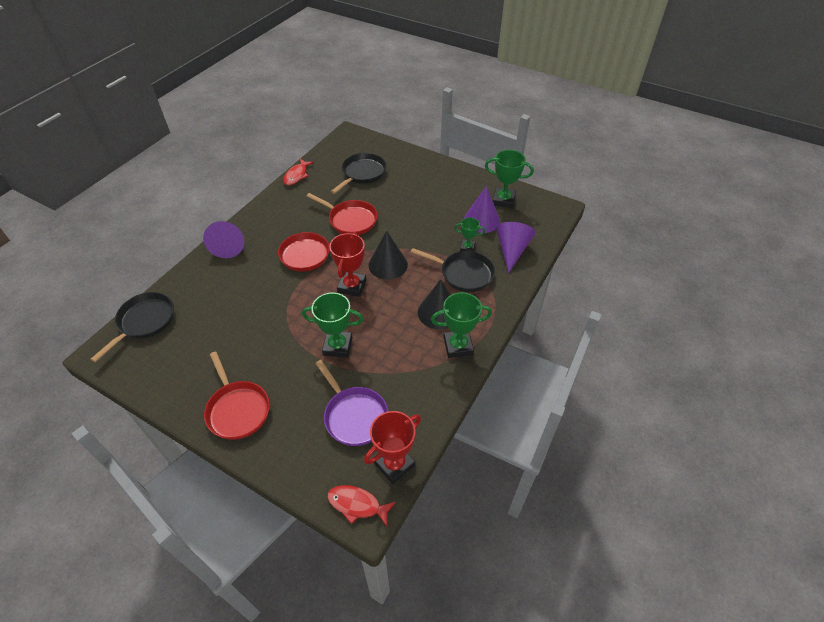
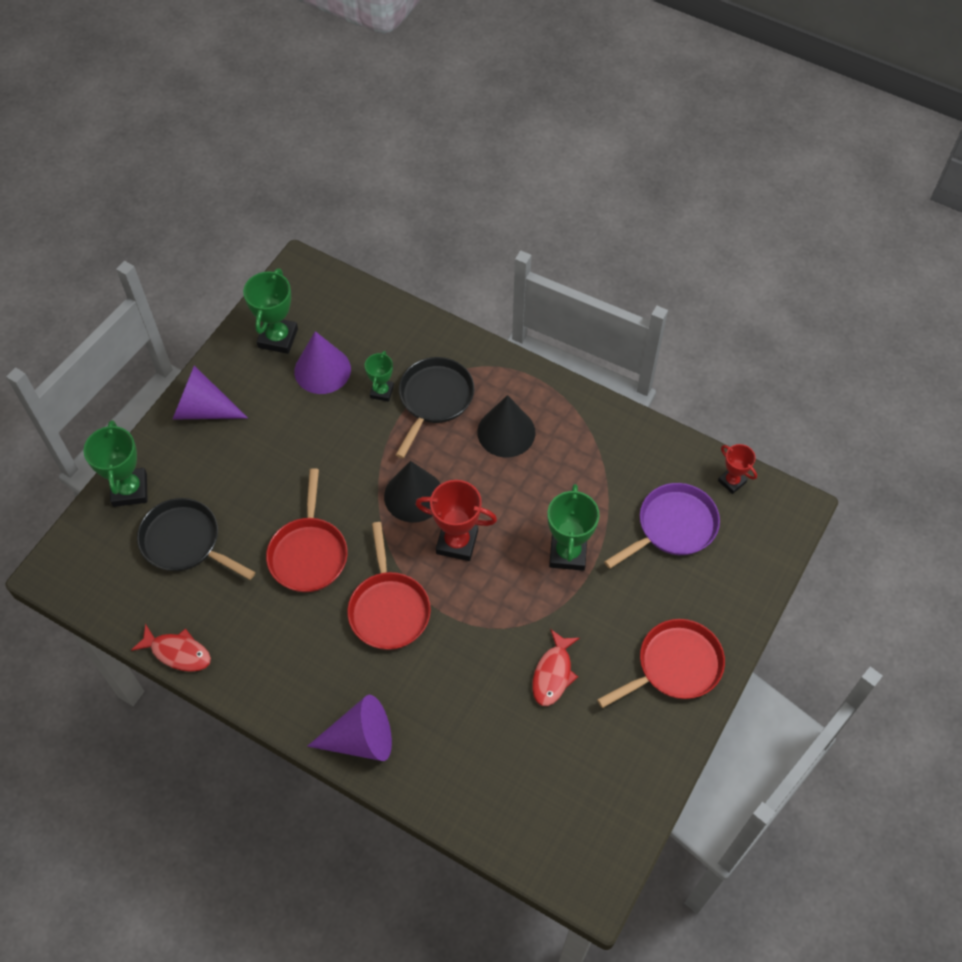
camera: 90 degrees left, 10 degrees up
black pan [90,292,174,363] -> none
red pan [307,193,377,235] -> red pan turned 150 degrees clockwise [266,468,348,592]
red fish [327,485,396,526] -> red fish moved to [532,629,580,706]
red trophy [364,411,421,484] -> red trophy [718,444,757,494], size x0.60
green trophy [431,292,492,358] -> green trophy moved to [83,420,147,507]
purple cone [496,222,535,273] -> purple cone moved to [172,365,248,420]

